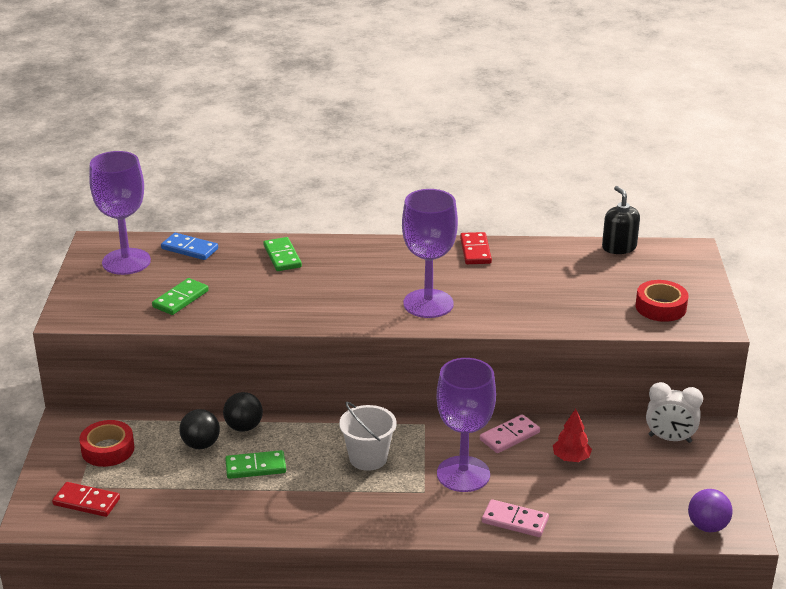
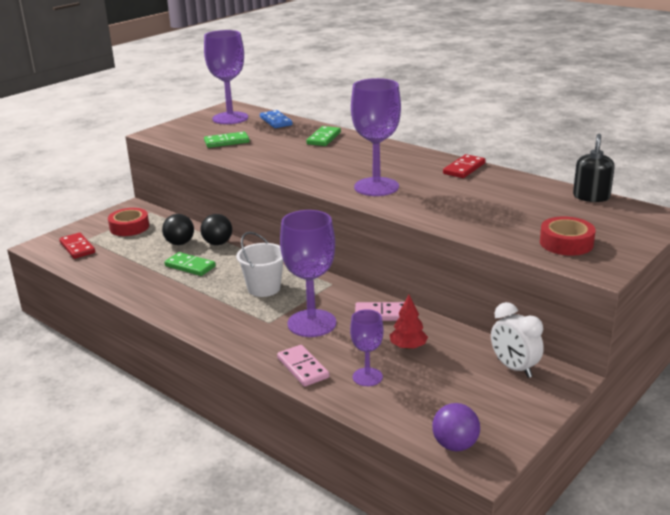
camera: 40 degrees right, 5 degrees down
none -> purple goblet [350,309,384,386]

